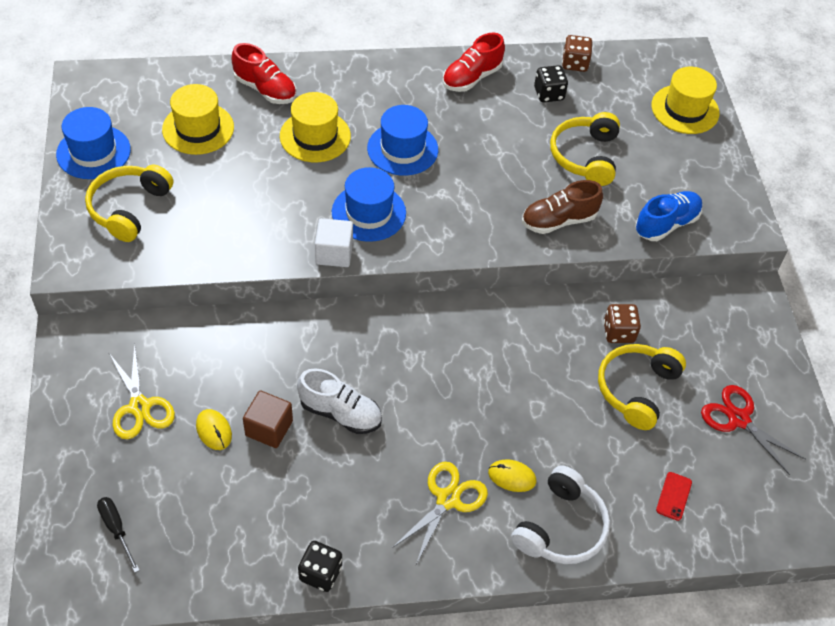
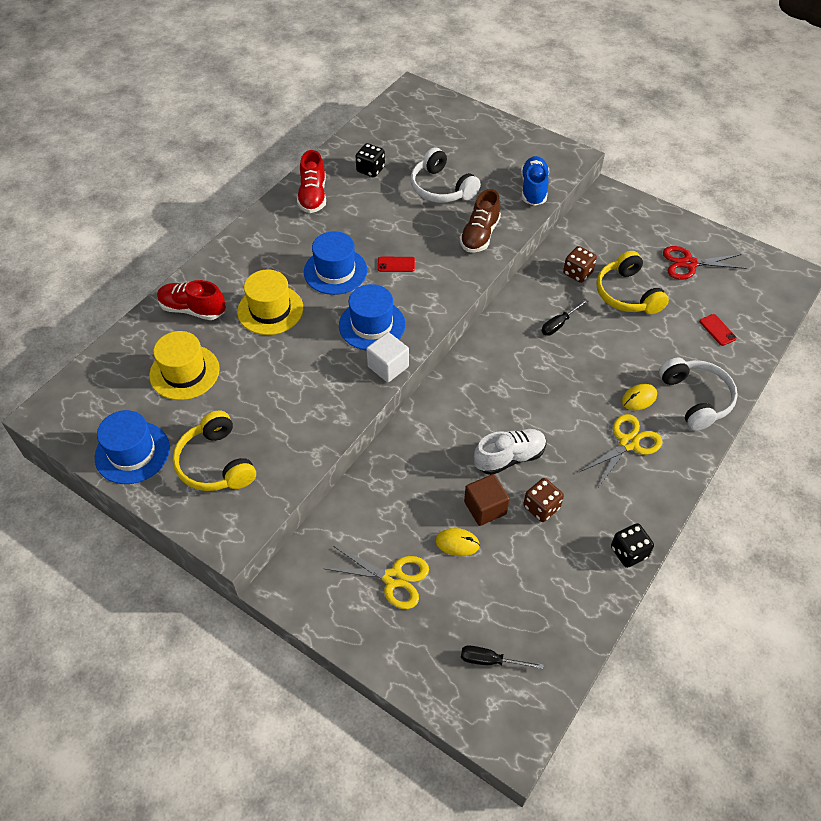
camera: 45 degrees left, 0 degrees up
red shoe [232,43,296,104] -> red shoe turned 150 degrees counterclockwise [157,280,226,320]
yellow scissors [392,462,488,564] -> yellow scissors turned 60 degrees clockwise [580,414,662,487]
yellow headphones [550,112,620,186] -> white headphones [411,147,481,203]
brown dice [562,35,593,72] -> brown dice moved to [523,478,564,522]
yellow hat [651,67,719,134] -> none
none -> red phone [378,257,415,272]
none -> black screwdriver [541,299,588,336]

